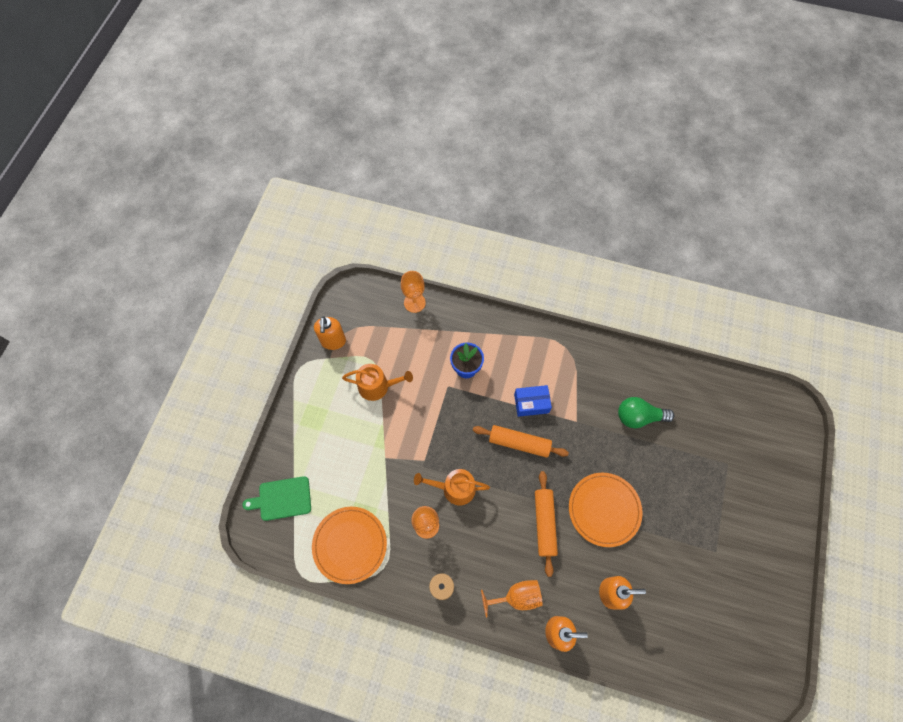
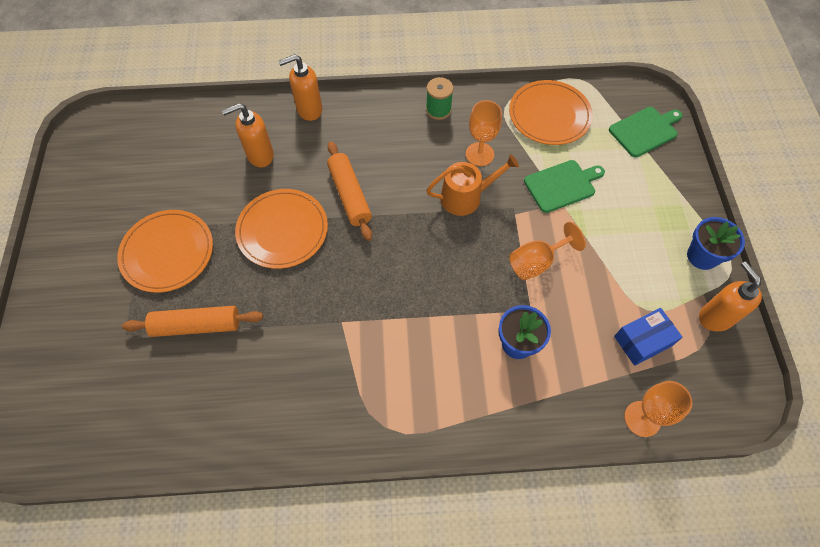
camera: 160 degrees right, 5 degrees down
orange watering can [342,364,413,401] -> none
orange rolling pin [473,425,569,458] -> orange rolling pin moved to [122,306,263,337]
orange goblet [481,580,543,618] -> orange goblet moved to [509,222,586,280]
blue box [514,385,552,417] -> blue box moved to [614,308,683,366]
green light bulb [618,397,674,429] -> none
none -> orange plate [117,210,213,293]
none -> green cutting board [524,160,605,213]
none -> blue flower pot [687,217,745,270]

